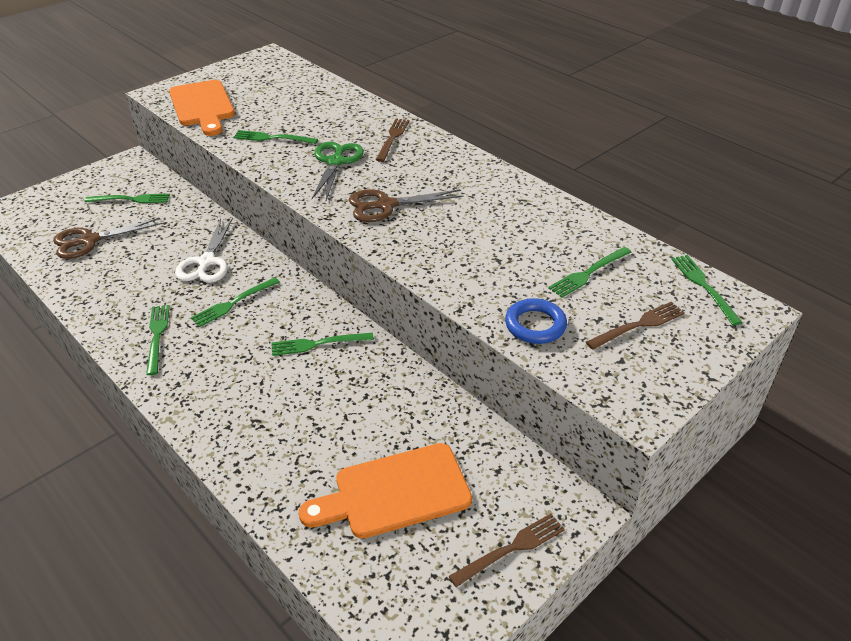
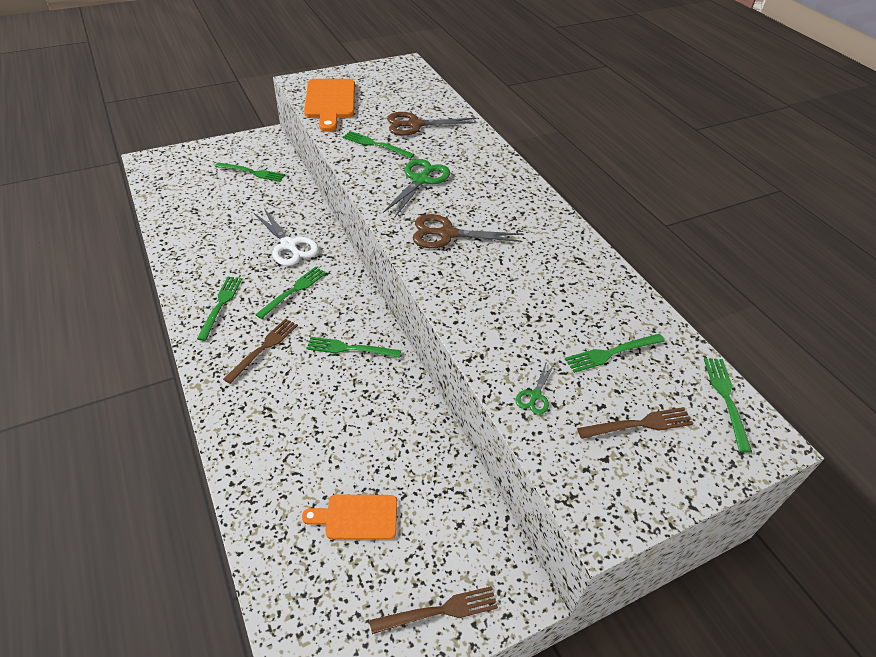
camera: 15 degrees right, 5 degrees up
brown scissors [53,217,162,259] -> brown scissors moved to [387,112,477,136]
white scissors [175,218,233,283] -> white scissors turned 60 degrees counterclockwise [254,208,319,266]
green fork [191,278,280,327] -> green fork turned 150 degrees clockwise [255,267,326,319]
orange cutting board [299,443,472,539] -> orange cutting board [302,495,397,540], size x0.59
brown fork [376,118,410,162] -> brown fork moved to [223,318,298,384]
blue ring [505,298,567,344] -> green scissors [515,361,555,415]

